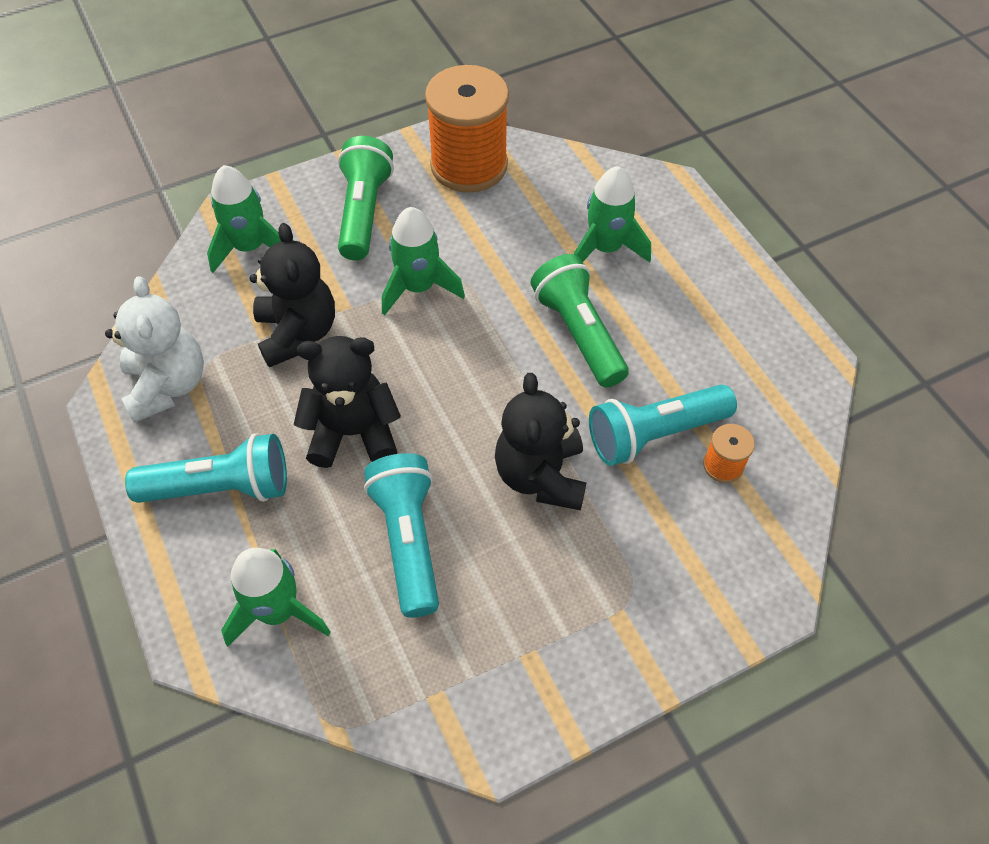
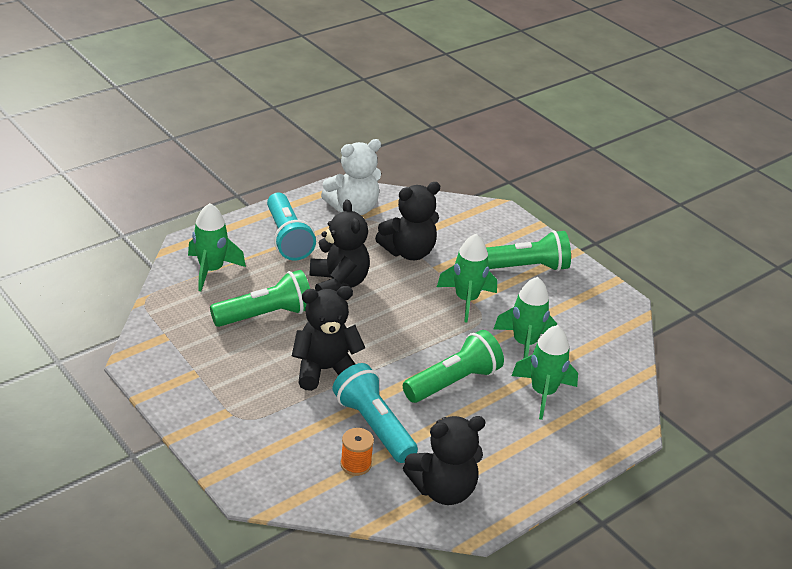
camera: 75 degrees right, 20 degrees down
green rocket [207,165,281,273] -> green rocket moved to [494,277,557,358]
turquoise flashlight [364,453,439,618] -> green flashlight [210,270,310,327]
orange spool [425,65,509,193] -> none
none -> black teddy bear [403,416,485,505]

